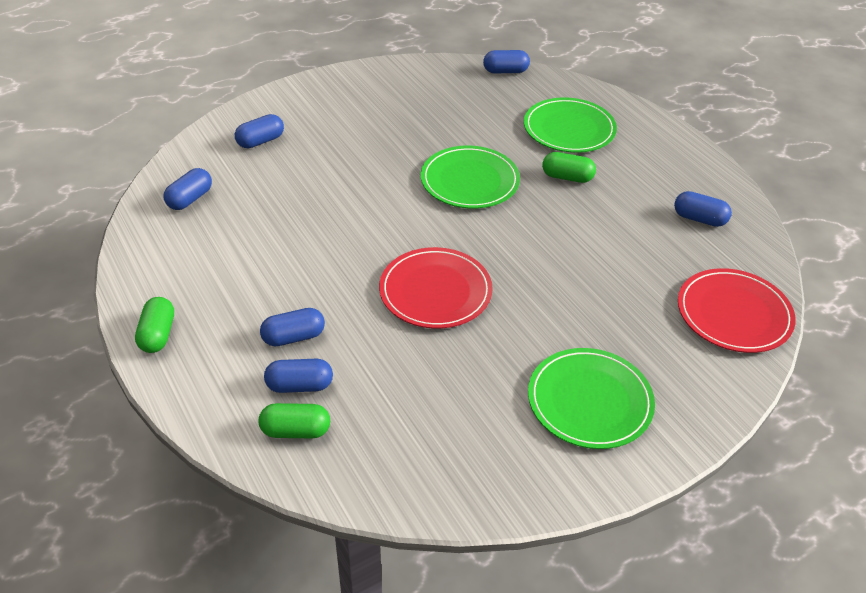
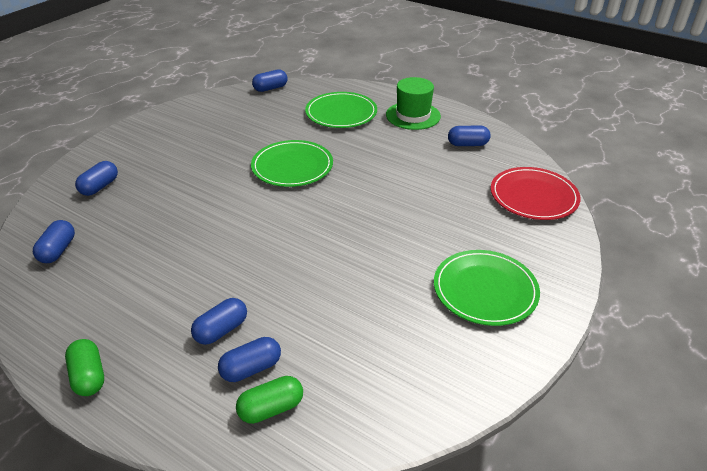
camera: 25 degrees left, 5 degrees down
red plate [379,247,493,329] -> none
green capsule [542,152,596,183] -> none
none -> green hat [386,77,441,130]

